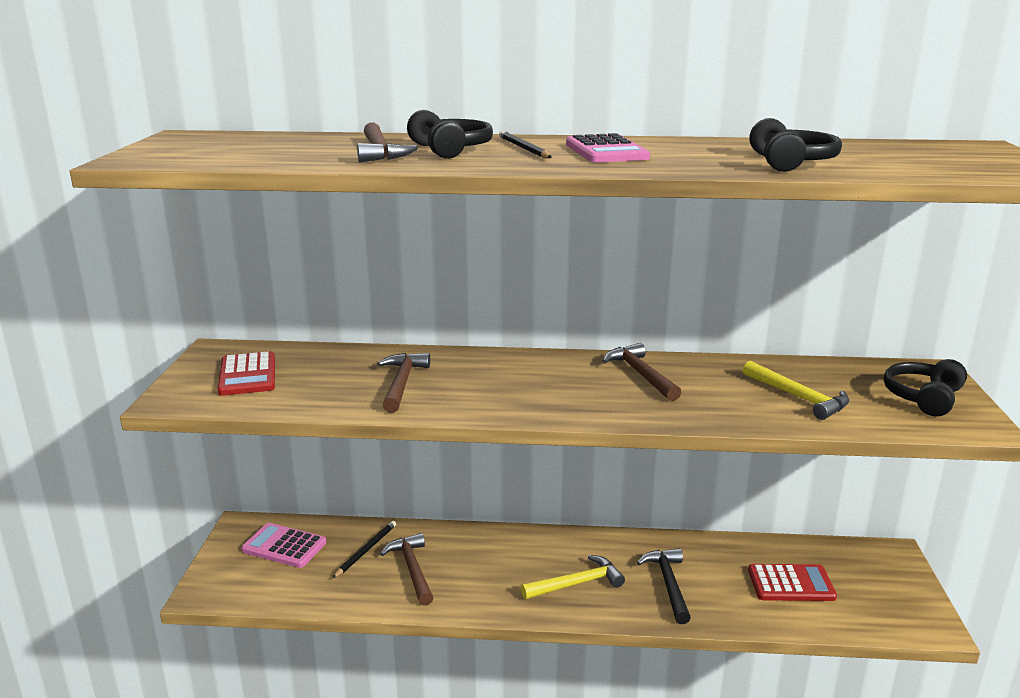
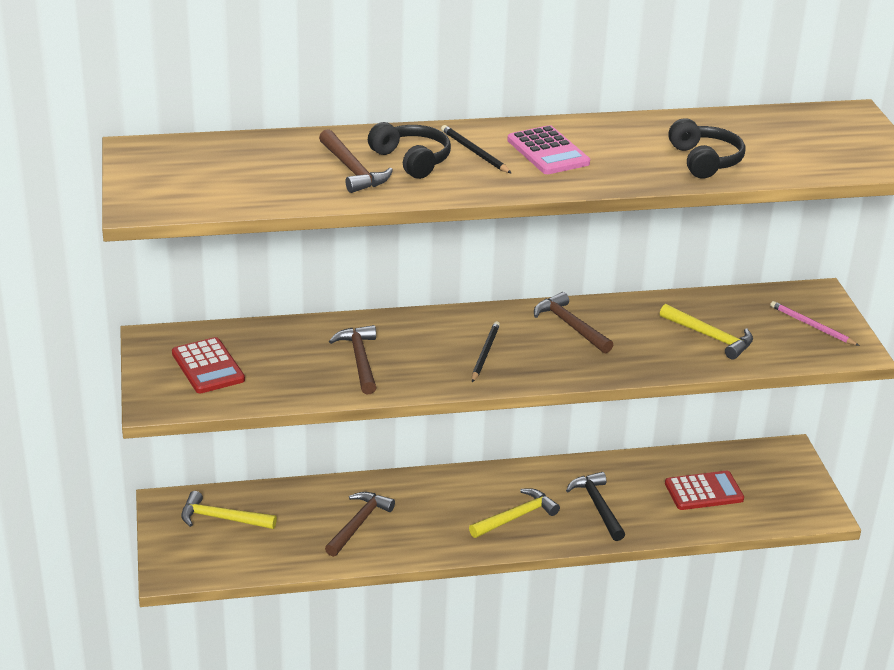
camera: 15 degrees left, 10 degrees up
pink calculator [241,523,326,568] -> yellow hammer [181,491,277,529]
black pencil [333,521,396,578] -> black pencil moved to [472,321,500,382]
brown hammer [380,533,433,606] -> brown hammer turned 60 degrees clockwise [325,492,395,557]
black headphones [884,359,967,417] -> pink pencil [770,301,860,346]

